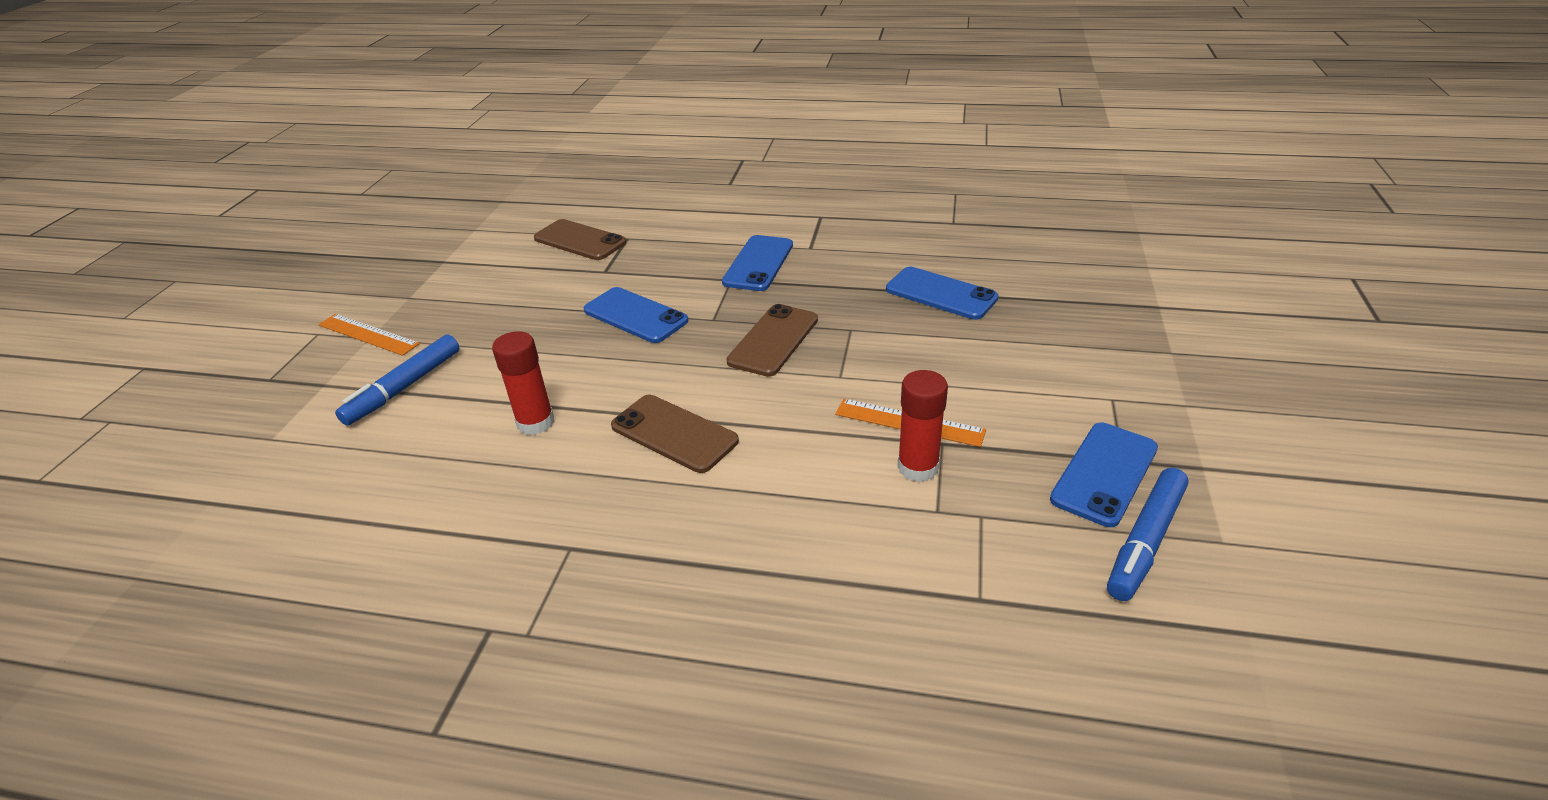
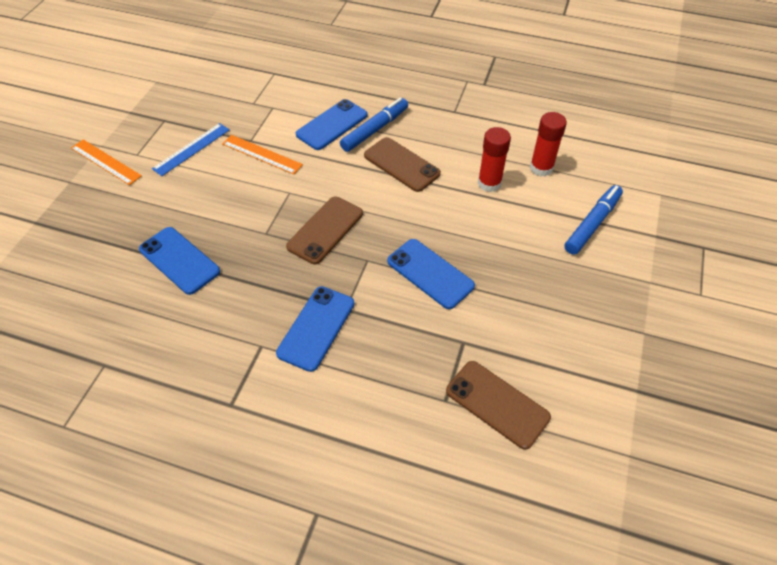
camera: 175 degrees left, 15 degrees up
orange ruler [318,314,420,356] -> orange ruler moved to [71,139,142,185]
red glue stick [897,370,948,482] -> red glue stick moved to [530,112,567,176]
blue phone [1050,423,1158,527] -> blue phone moved to [296,99,368,150]
blue marker [1107,468,1189,601] -> blue marker moved to [340,98,408,152]
none -> blue ruler [152,123,230,176]

